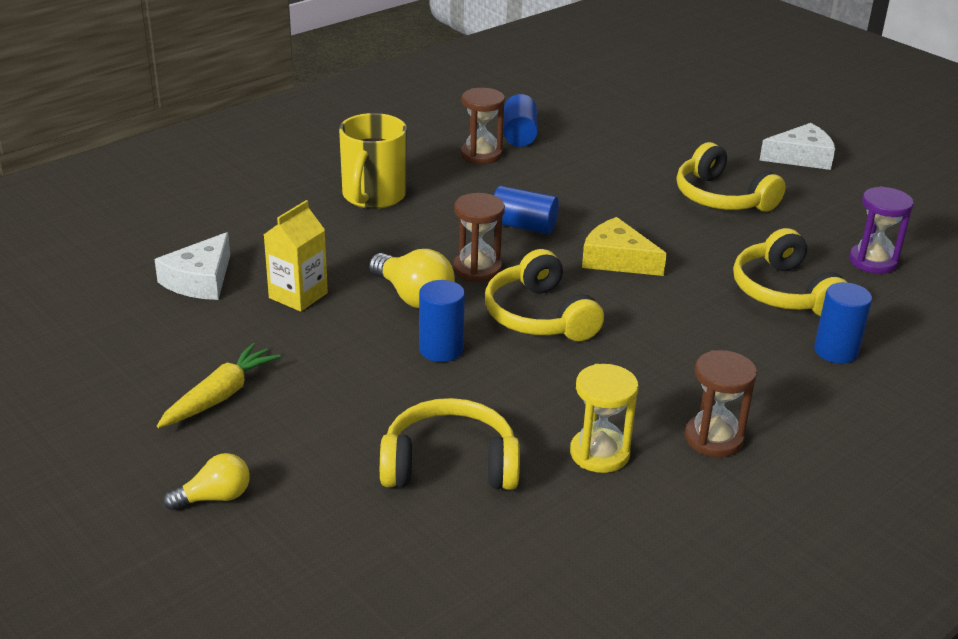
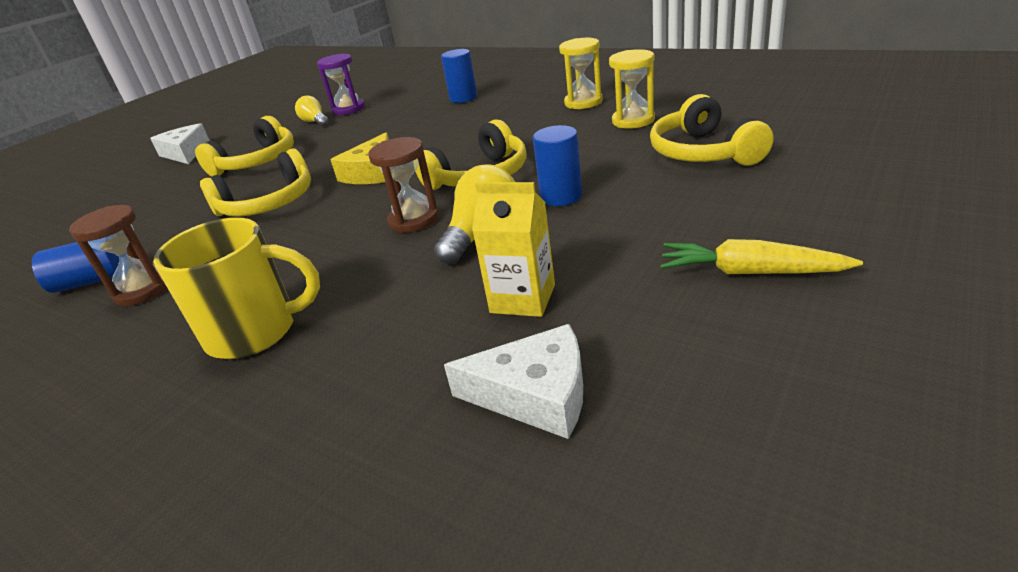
camera: 100 degrees left, 0 degrees up
yellow light bulb [163,453,250,511] -> yellow light bulb moved to [295,96,329,126]
blue cylinder [494,186,559,234] -> none
brown hourglass [685,350,757,457] -> yellow hourglass [559,38,603,109]
yellow headphones [733,228,848,316] -> yellow headphones moved to [200,149,311,216]

